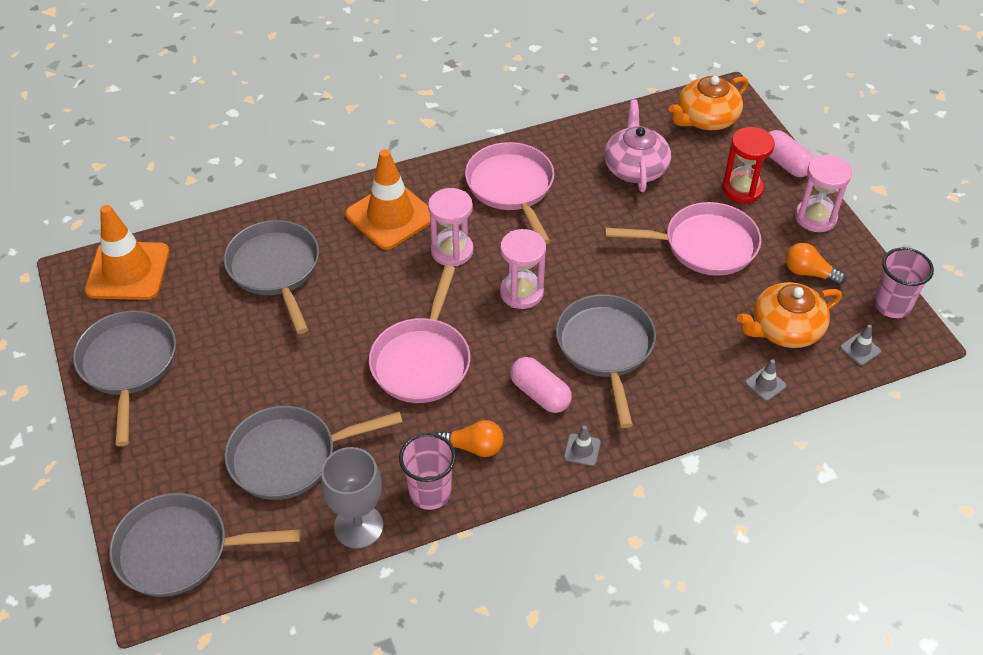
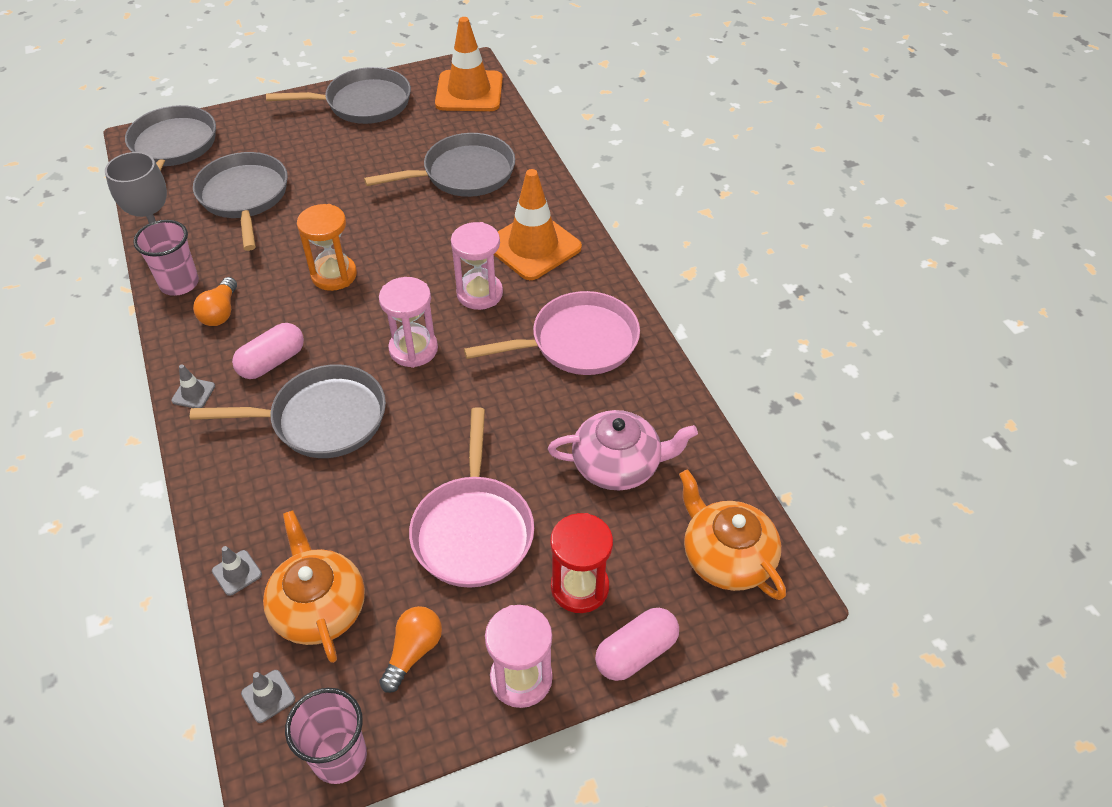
camera: 90 degrees right, 0 degrees up
pink pan [369,265,470,403] -> orange hourglass [297,204,357,291]

